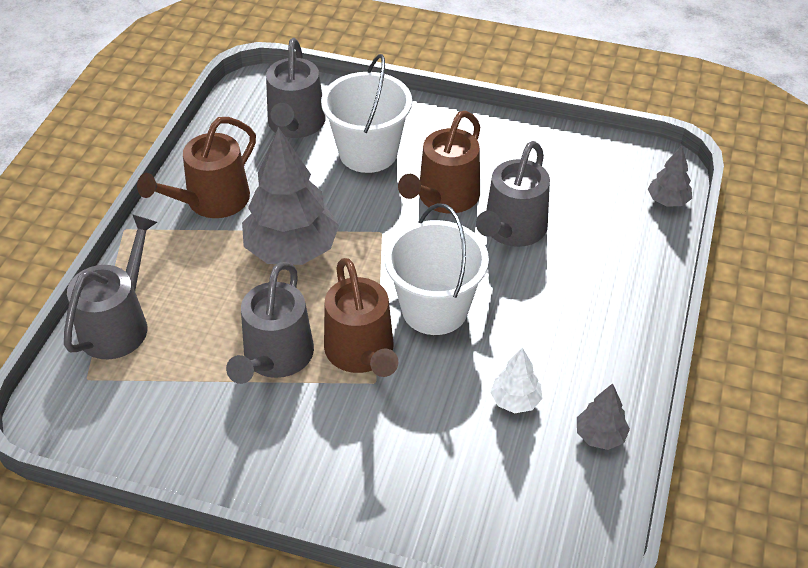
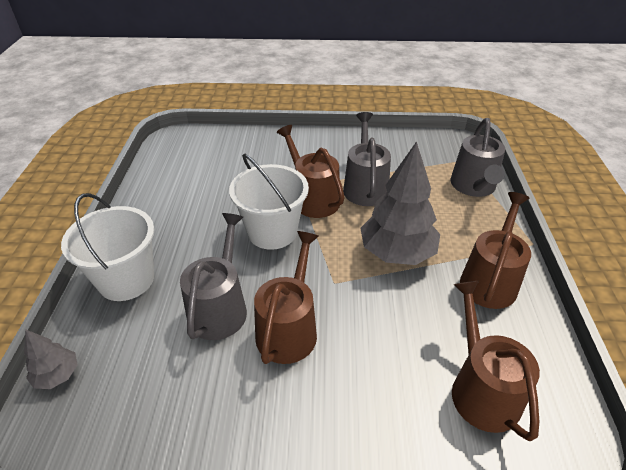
camera: 165 degrees right, 5 degrees down
grey watering can [266,38,325,138] -> brown watering can [452,281,540,441]
white bucket [321,54,412,173] -> white bucket moved to [61,193,154,301]
white tree [490,347,543,413] -> none
grey tree [577,383,630,450] -> none

